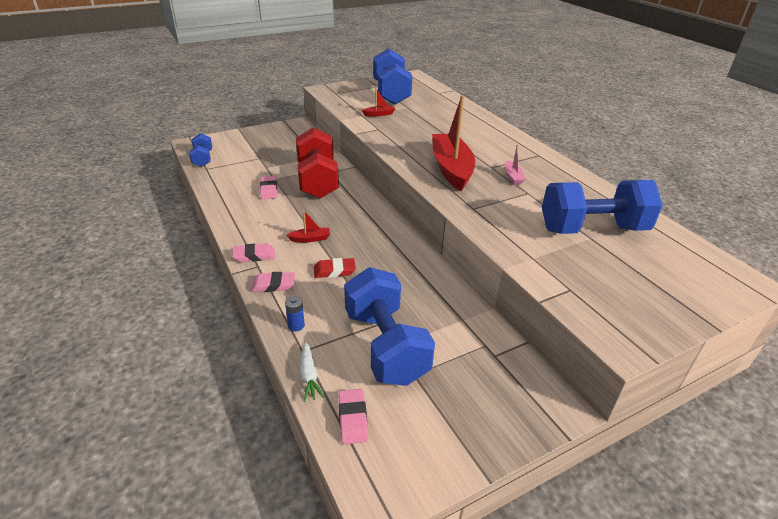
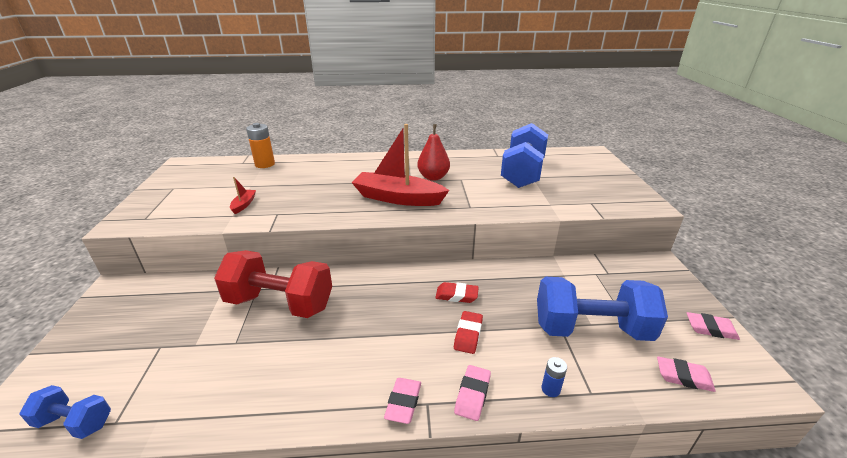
camera: 65 degrees left, 5 degrees down
pink eraser [260,176,277,199] -> pink eraser moved to [687,312,740,340]
red boat [286,210,330,243] -> none
white carrot [300,342,324,402] -> none
blue dumbbell [373,48,412,105] -> none
pink boat [505,144,525,185] -> red pear [417,124,450,181]
none -> orange battery [246,123,275,168]
none -> red eraser [435,282,479,303]

